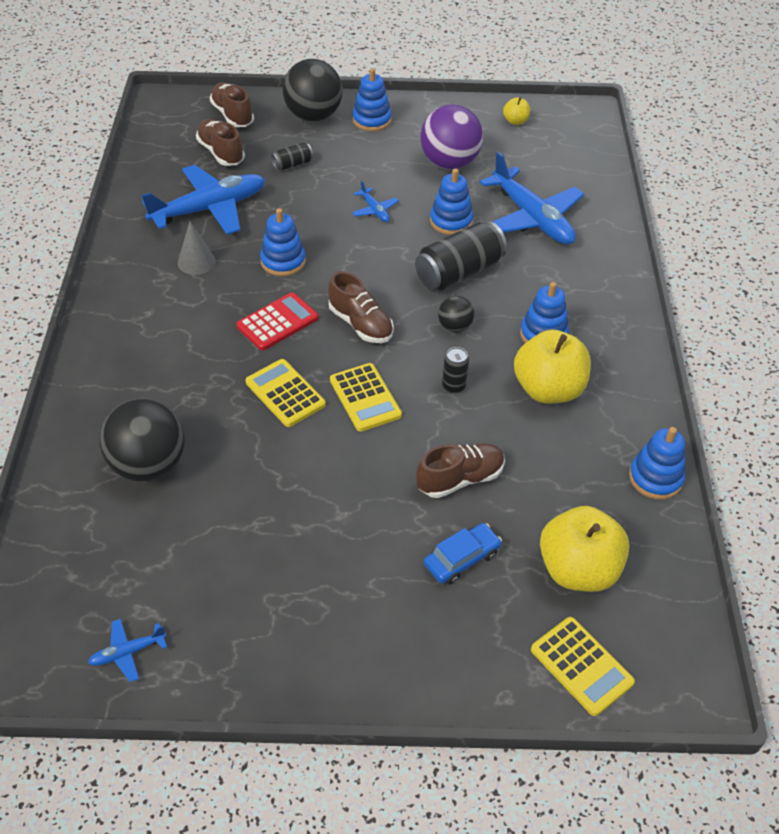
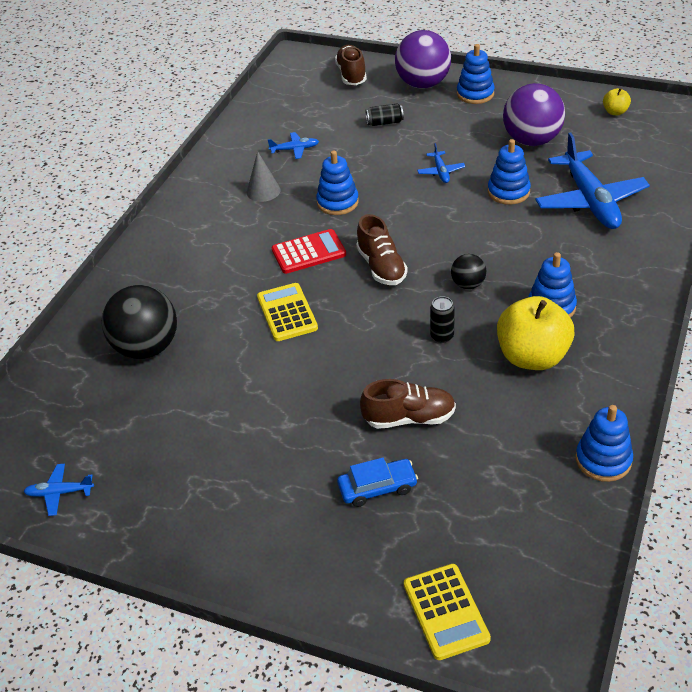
camera: 25 degrees right, 5 degrees down
blue plane [141,165,265,235] -> blue plane [268,132,319,159], size x0.44
brown shoe [196,119,245,166] -> none
black ball [283,59,343,122] -> purple ball [395,30,451,89]
yellow calculator [330,363,402,432] -> none
black can [415,221,507,291] -> none
yellow apple [540,506,629,592] -> none

